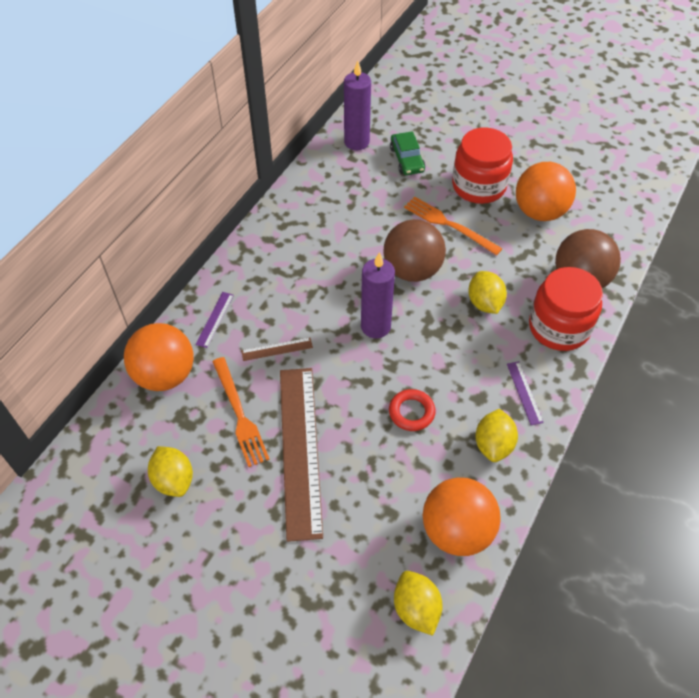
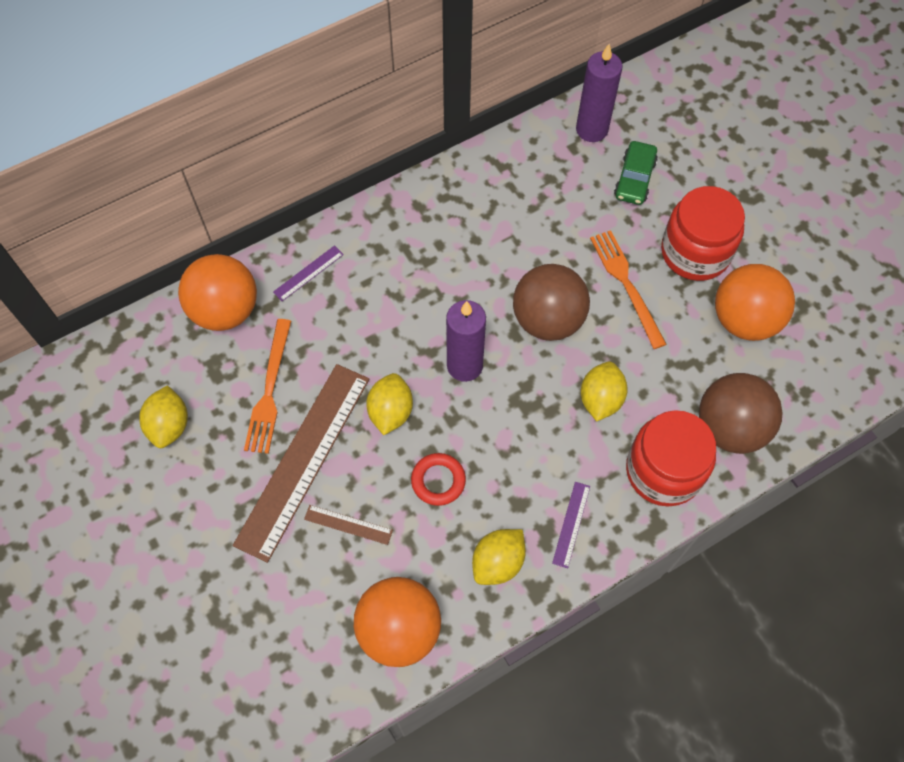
camera: 30 degrees right, 10 degrees up
brown ruler [241,338,313,361] -> brown ruler moved to [304,505,393,545]
yellow lemon [394,571,442,636] -> yellow lemon moved to [366,373,413,435]

